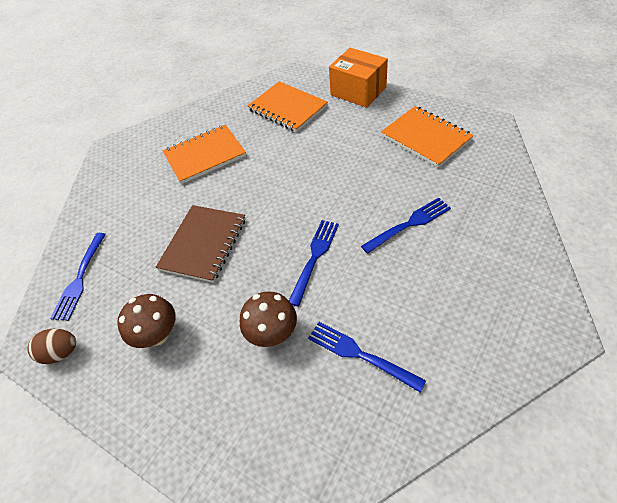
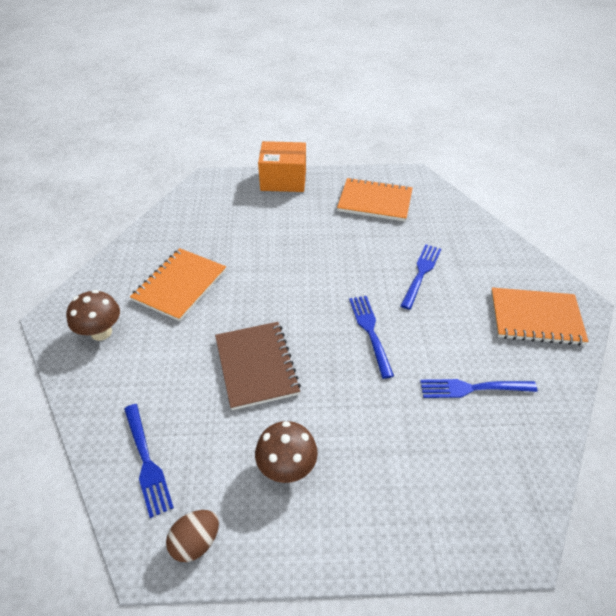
camera: 40 degrees left, 5 degrees down
brown mushroom [240,291,297,347] -> brown mushroom moved to [66,290,120,341]
orange notebook [247,81,328,132] -> orange notebook moved to [491,287,589,346]

